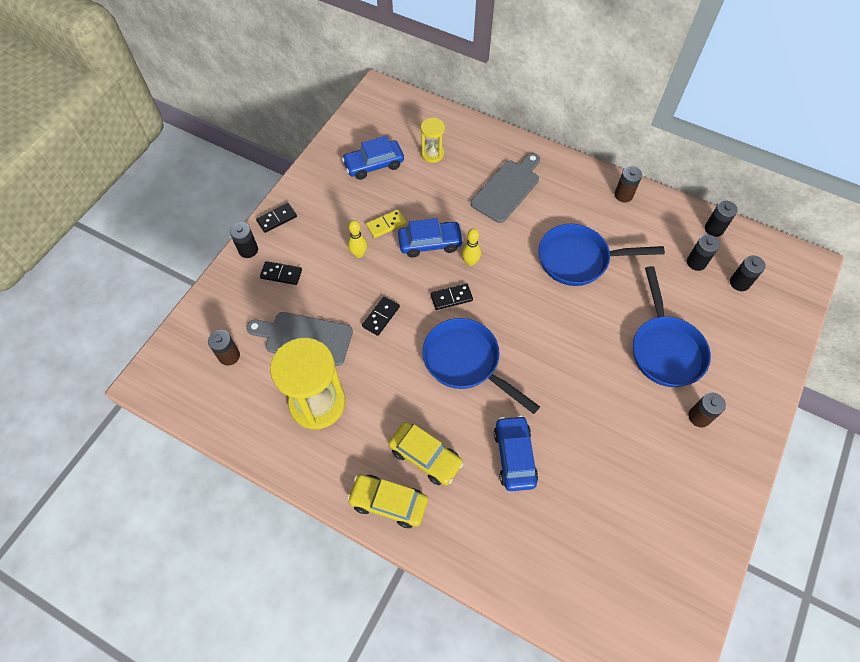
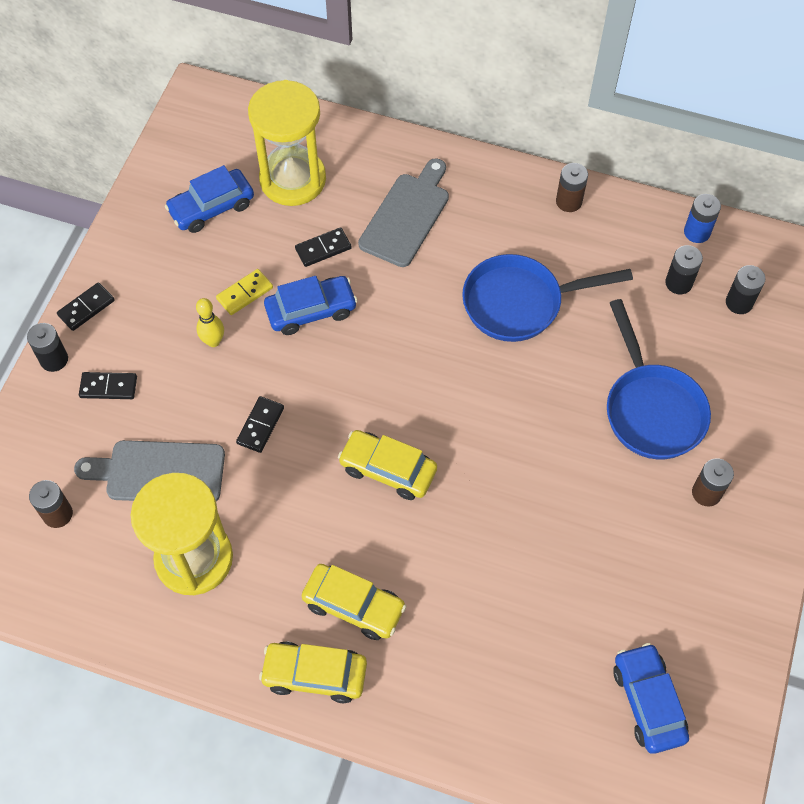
camera: 10 degrees left, 0 degrees up
yellow hourglass [421,118,445,163] -> yellow hourglass [248,80,326,206], size x1.98
blue pan [422,318,540,414] -> yellow car [338,430,437,500]
black domino [431,283,473,310] -> black domino moved to [295,227,352,267]
yellow bowling pin [462,228,481,266] -> none
blue car [494,415,538,491] -> blue car moved to [613,643,689,754]
black battery [705,200,738,237] -> blue battery [684,194,721,243]

